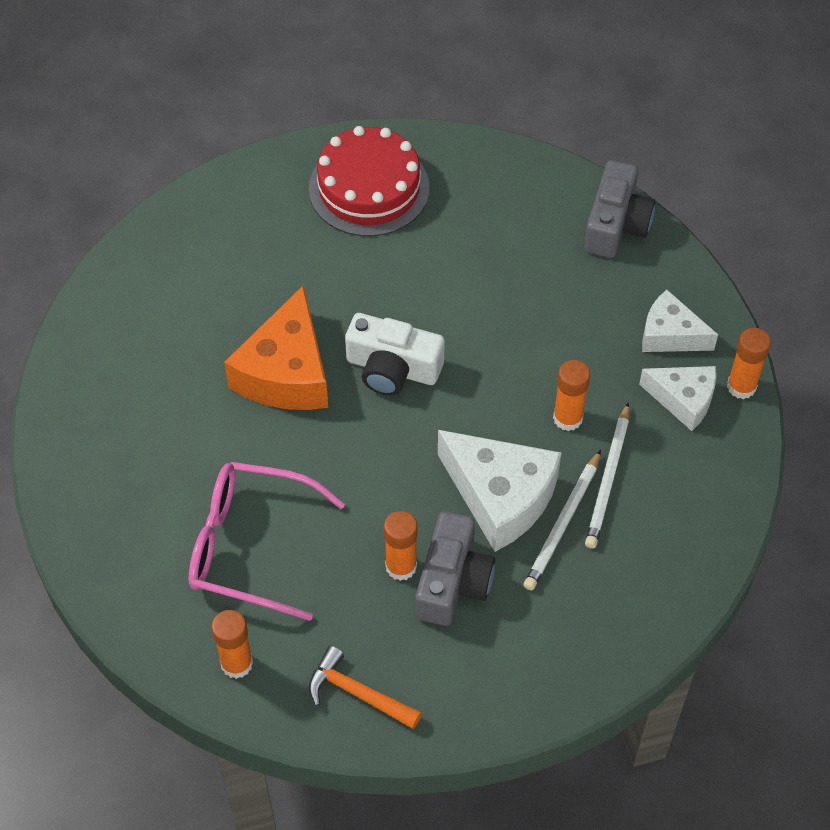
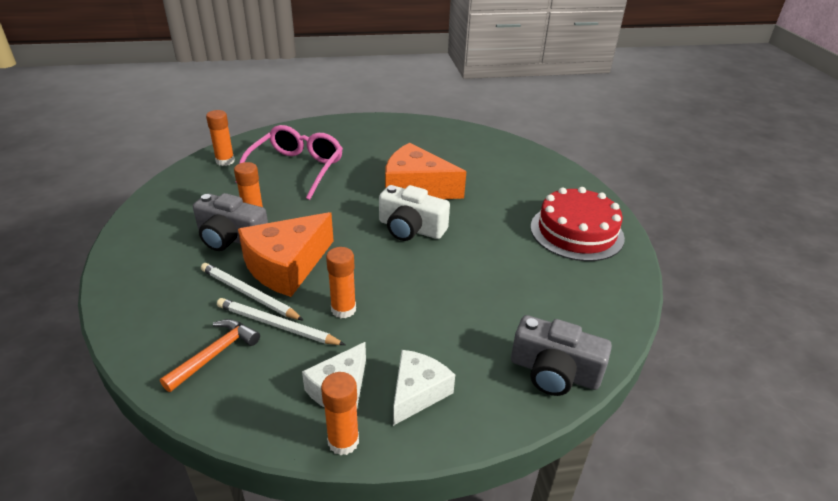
camera: 95 degrees right, 20 degrees down
orange hammer [309,646,422,729] -> orange hammer moved to [160,319,260,392]
white camera [345,313,445,396] -> white camera turned 90 degrees counterclockwise [379,185,450,241]
white cheese [438,430,562,552] -> orange cheese [238,212,333,297]

